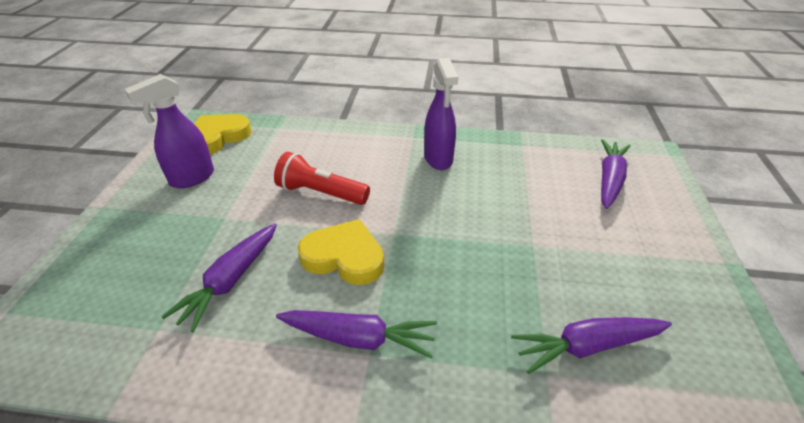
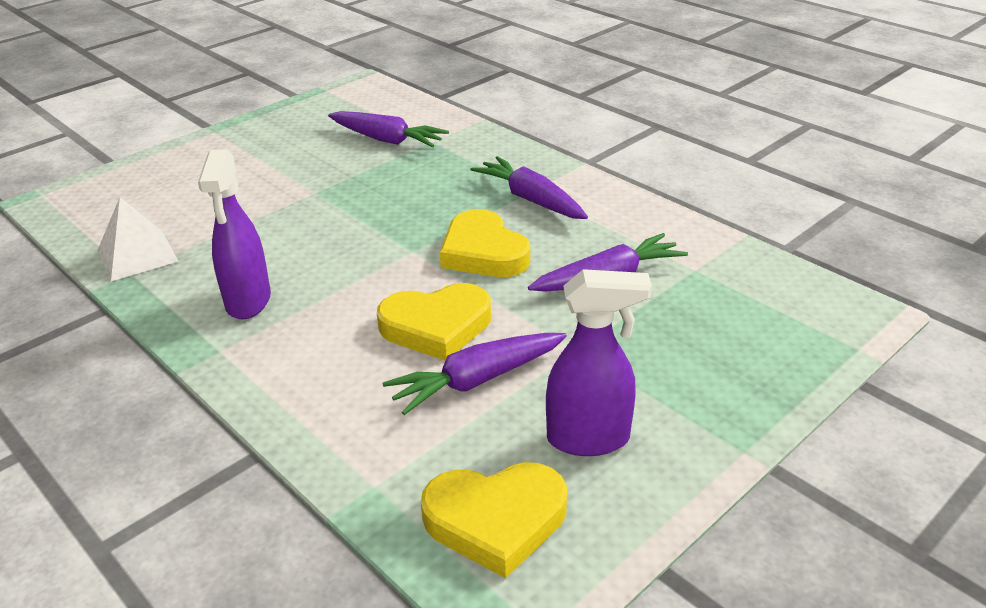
camera: 140 degrees left, 5 degrees down
red flashlight [274,152,370,205] -> yellow heart [377,283,491,360]
purple spray bottle [424,58,458,170] -> purple spray bottle turned 150 degrees clockwise [198,150,271,319]
purple carrot [601,139,630,209] -> purple carrot moved to [383,333,567,415]
none -> white pyramid [98,197,179,281]

